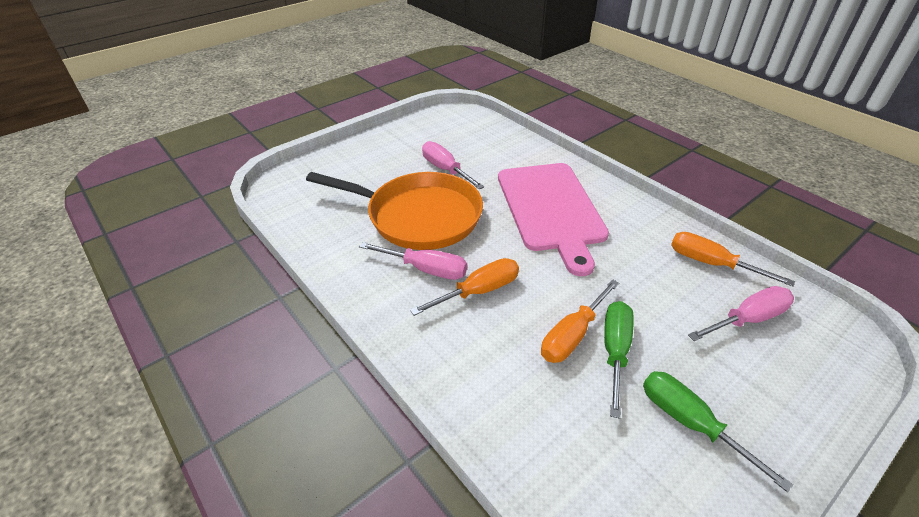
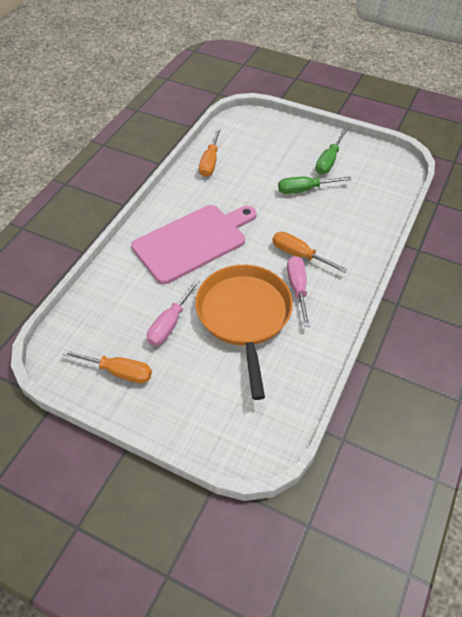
camera: 115 degrees left, 10 degrees up
orange screwdriver [541,279,619,363] -> orange screwdriver moved to [62,350,152,383]
pink screwdriver [688,286,794,341] -> none

